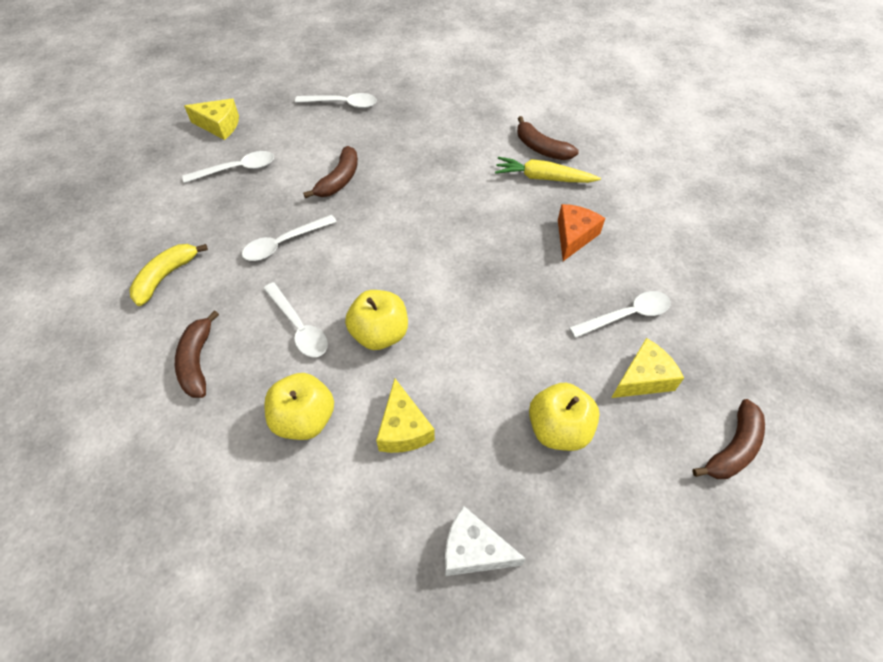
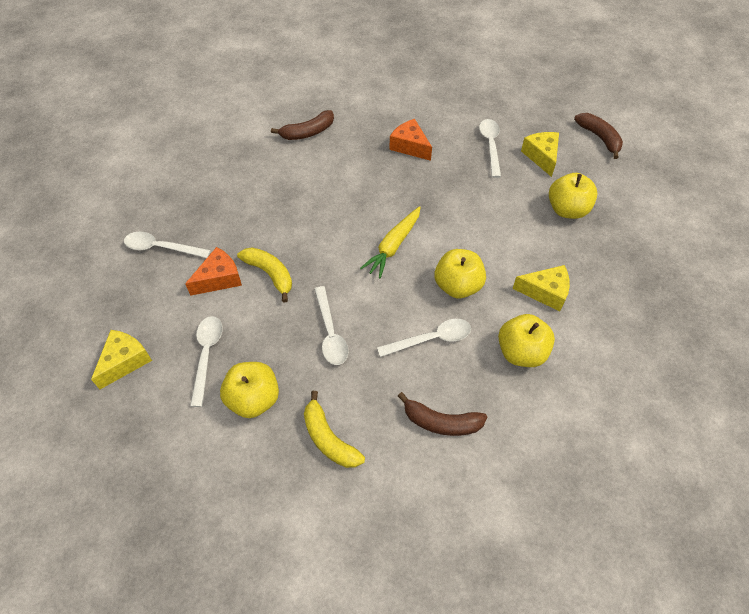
camera: 70 degrees left, 0 degrees up
white spoon [295,93,377,108] -> white spoon turned 105 degrees counterclockwise [124,232,211,258]
brown banana [303,146,358,198] -> yellow banana [237,247,292,302]
white cheese [445,506,526,576] -> none
yellow carrot [495,157,601,183] -> yellow carrot moved to [360,206,421,278]
none -> orange cheese [185,247,242,296]
none -> yellow apple [220,362,279,418]

